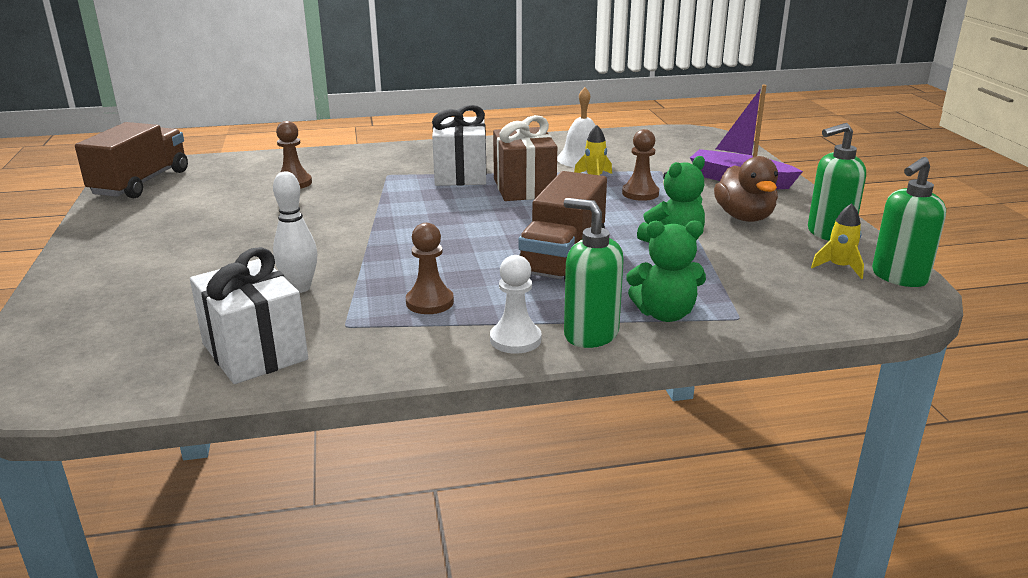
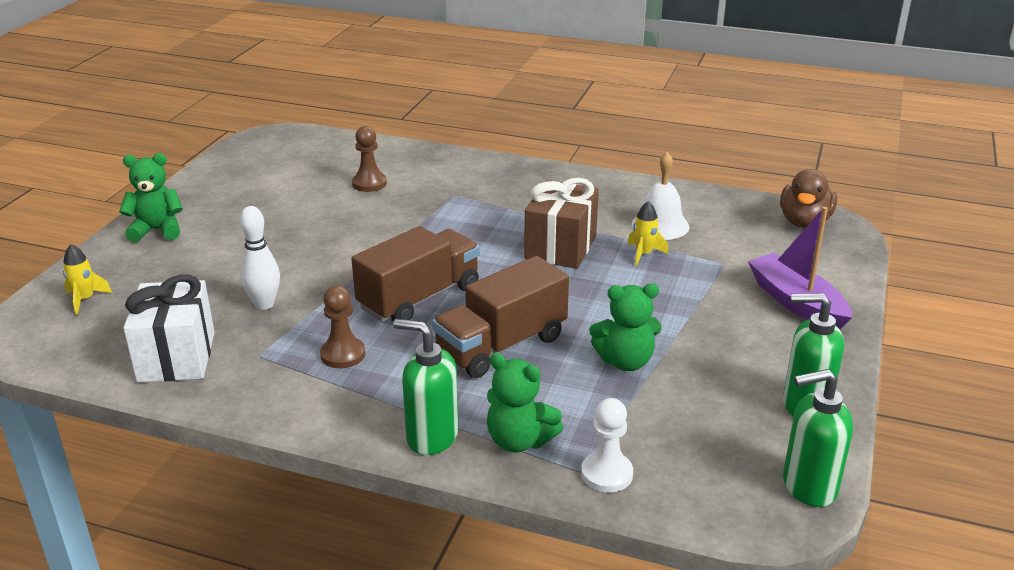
camera: 30 degrees right, 5 degrees up
brown truck [75,122,188,198] -> brown truck moved to [351,226,480,322]
white gift [432,105,486,186] -> none
white pawn [490,255,541,354] -> white pawn moved to [581,398,633,492]
green soap dispenser [564,198,624,348] -> green soap dispenser turned 45 degrees counterclockwise [393,319,458,455]
brown pawn [622,129,659,201] -> none
brown duck [714,156,778,222] -> brown duck moved to [780,169,837,228]
yellow rocket [811,203,864,279] -> yellow rocket moved to [63,244,112,315]
none -> green teddy bear [119,153,183,242]

